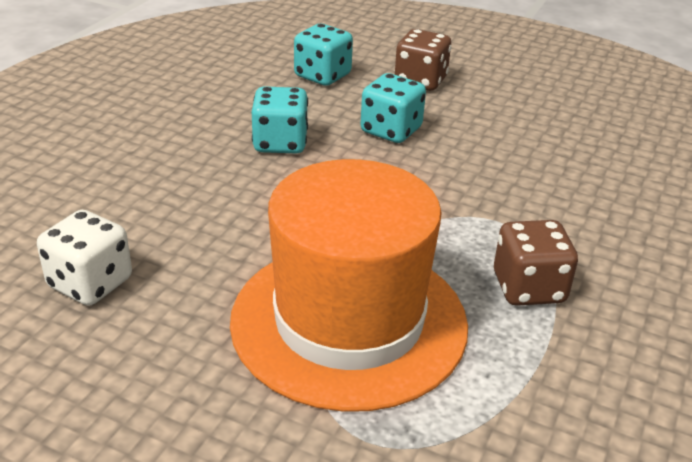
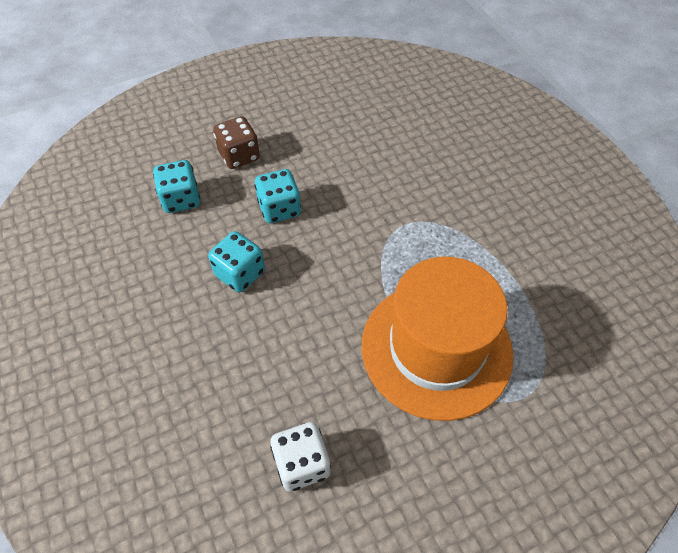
camera: 50 degrees left, 20 degrees up
brown dice [494,220,578,306] -> none

